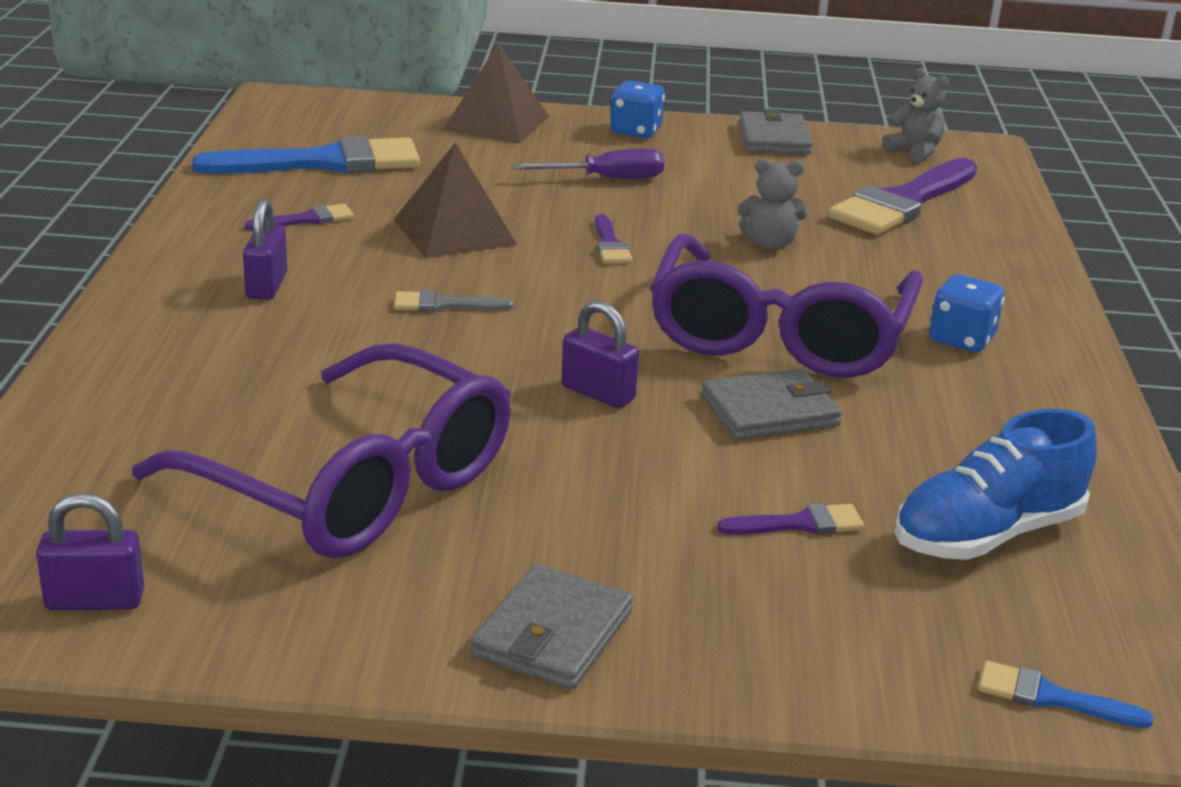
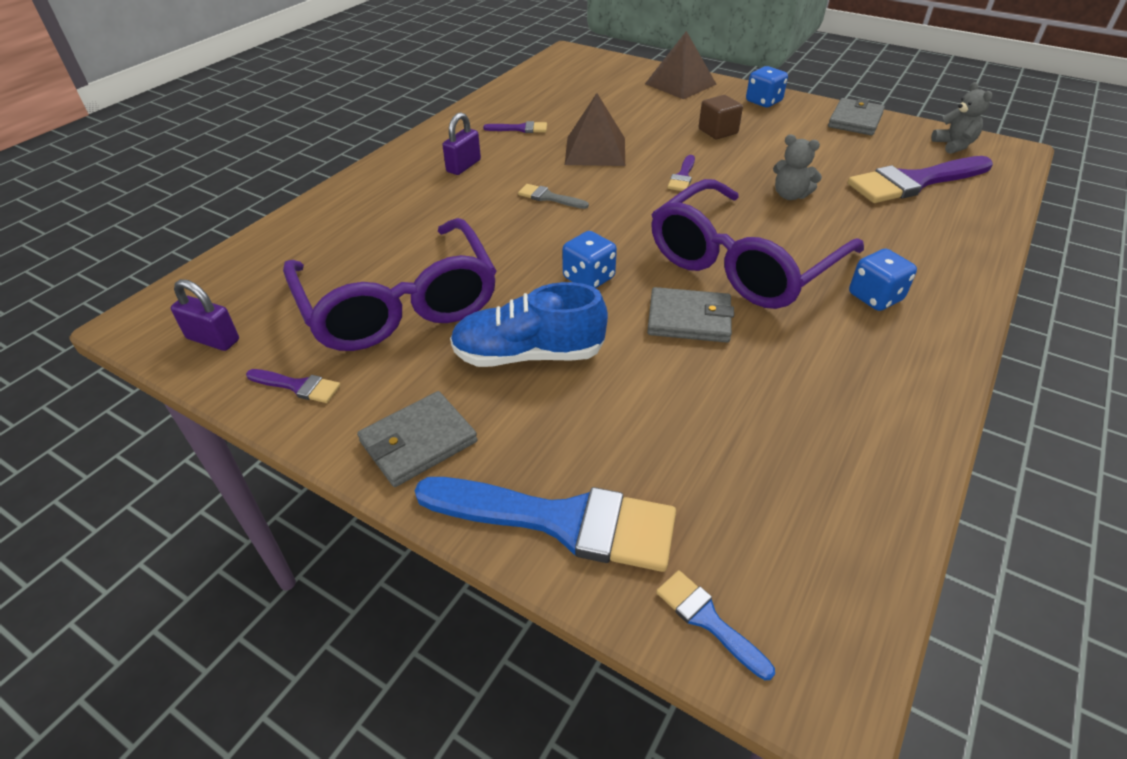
camera: 30 degrees right, 15 degrees up
blue brush [192,136,420,174] -> blue brush moved to [414,477,676,572]
purple screwdriver [512,149,664,179] -> brown cube [699,95,743,139]
purple padlock [561,300,639,408] -> blue dice [562,231,617,288]
purple brush [717,503,864,535] -> purple brush moved to [246,369,341,403]
blue shoe [894,408,1097,560] -> blue shoe moved to [450,282,608,367]

